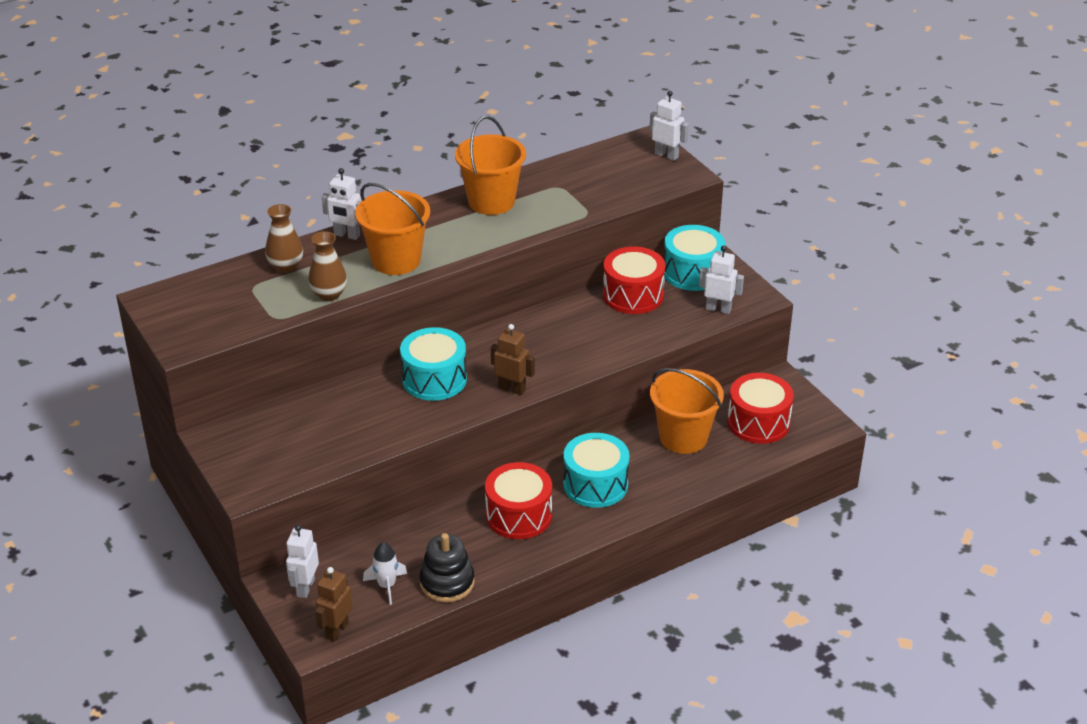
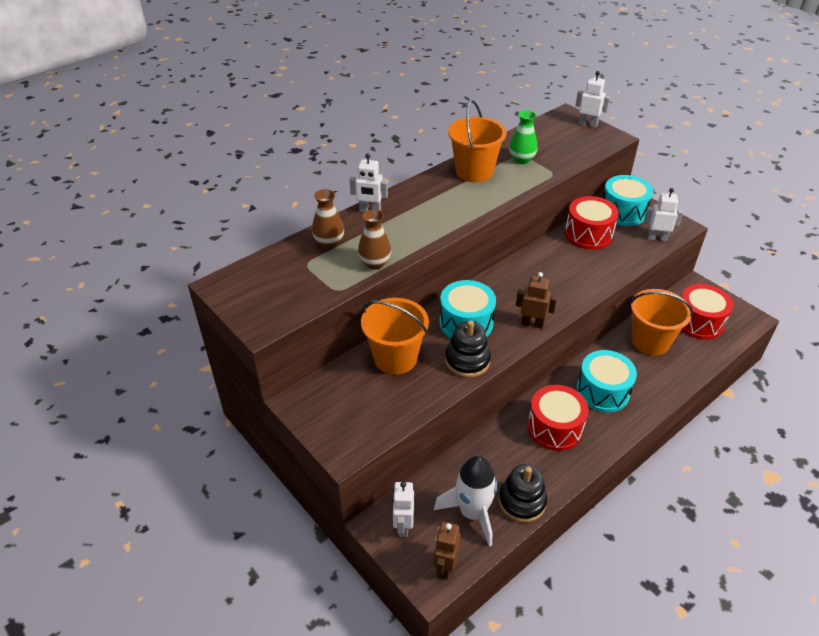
camera: 10 degrees left, 5 degrees up
orange bucket [355,183,430,275] -> orange bucket moved to [361,298,429,375]
white rocket [363,542,407,605] -> white rocket [434,456,497,547], size x1.76
none -> black stacking toy [445,320,491,378]
none -> green vase [509,110,537,164]

